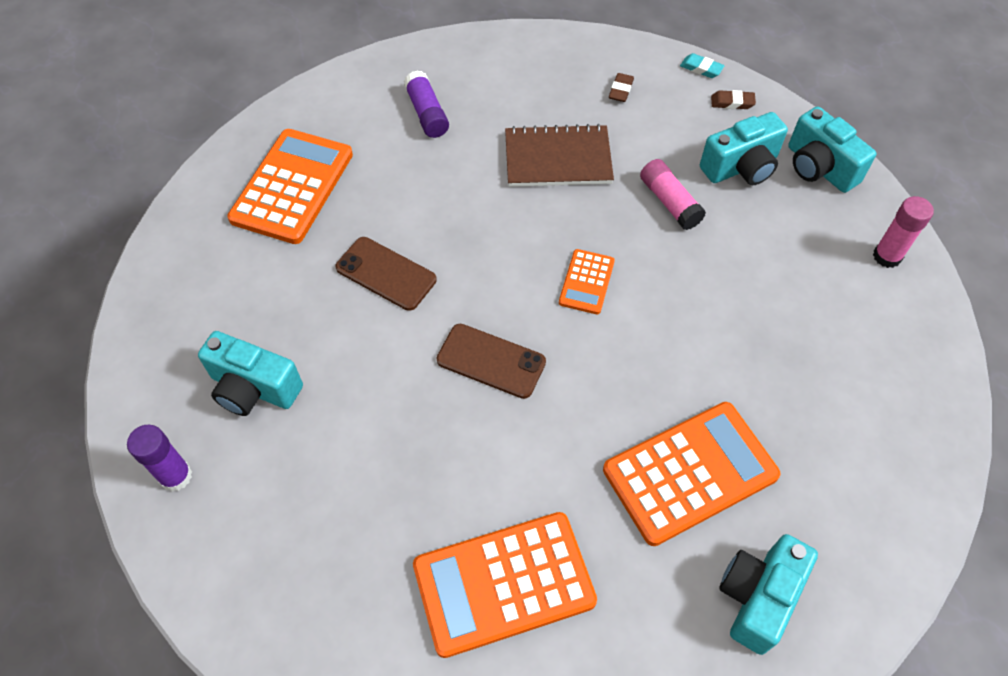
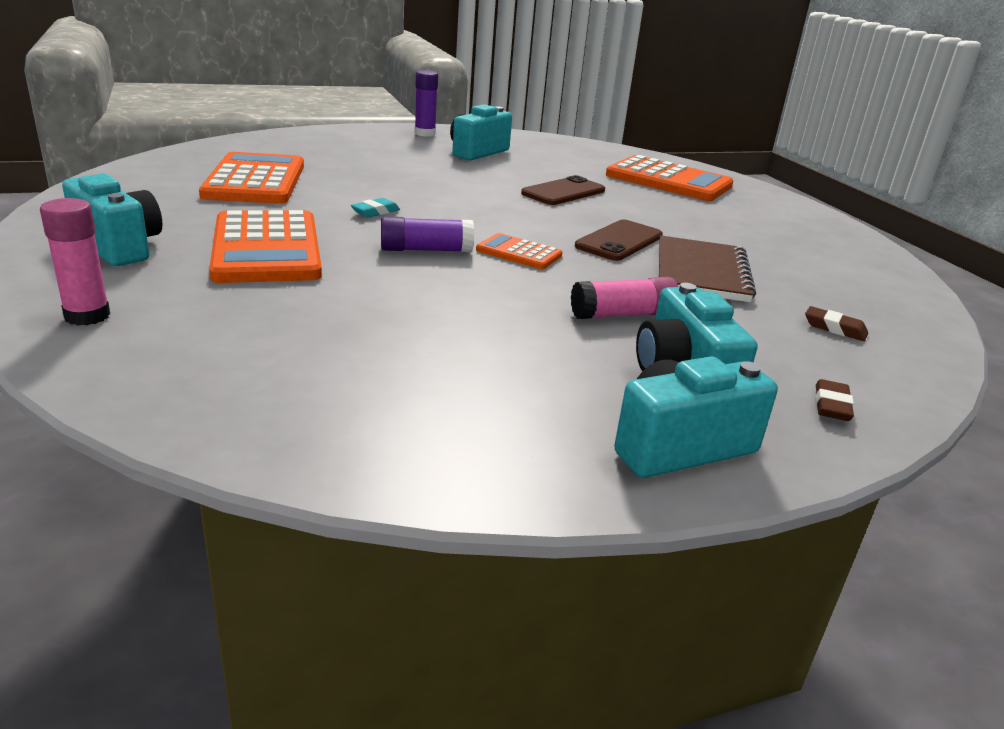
camera: 100 degrees right, 30 degrees down
purple glue stick [404,70,449,138] -> purple glue stick moved to [381,216,474,252]
brown phone [437,324,546,399] -> brown phone moved to [575,219,663,261]
turquoise eraser [680,53,725,78] -> turquoise eraser moved to [351,198,400,217]
pink glue stick [873,196,934,268] -> pink glue stick moved to [40,198,110,326]

